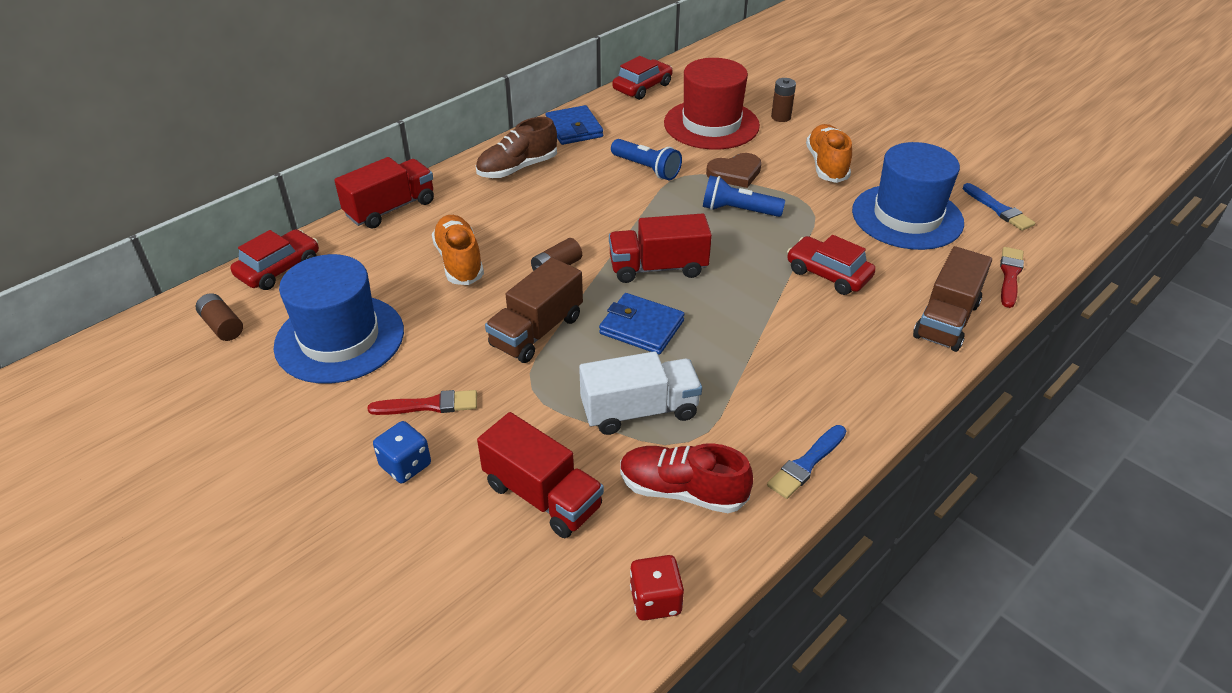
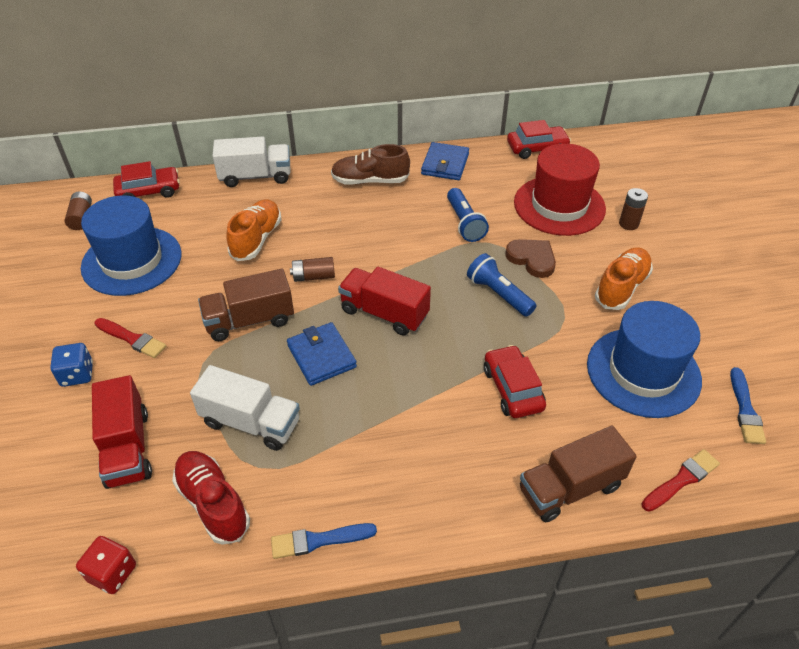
camera: 35 degrees right, 5 degrees up
red truck [334,157,434,229] -> white truck [212,137,290,187]
brown heart [706,153,762,188] -> brown heart turned 150 degrees counterclockwise [505,239,556,278]

